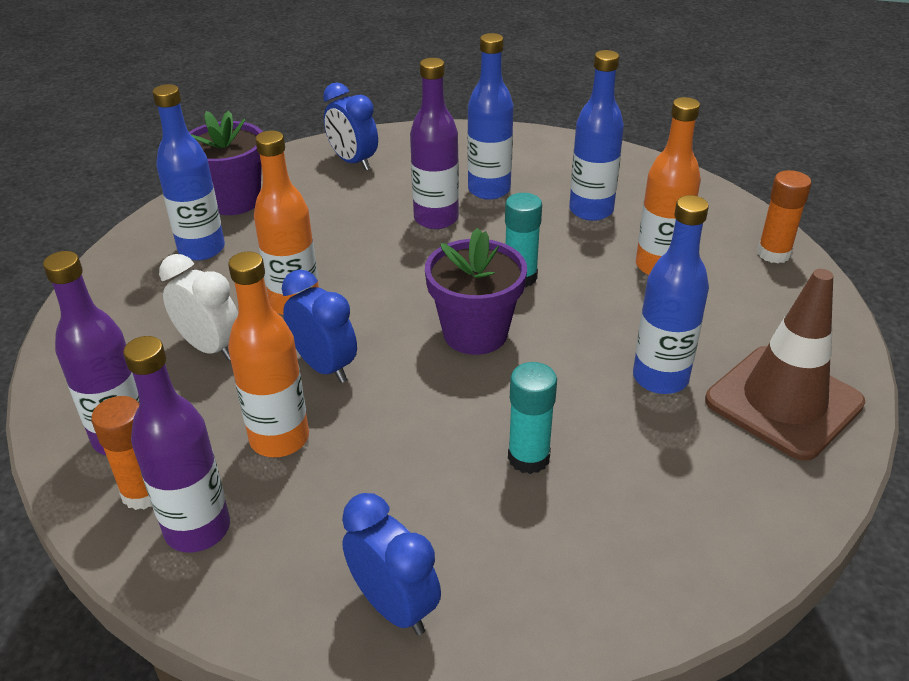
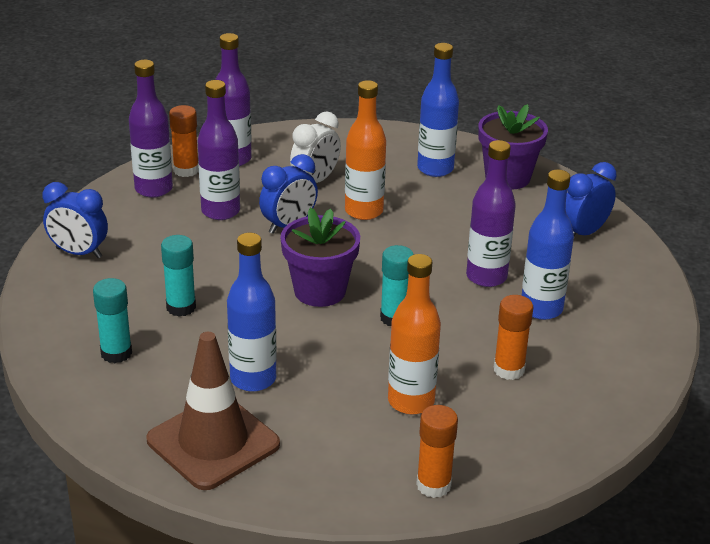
camera: 90 degrees right, 5 degrees down
orange bottle [228,252,309,457] -> purple bottle [198,80,240,220]
blue clock [342,493,441,635] -> blue clock turned 60 degrees clockwise [43,182,108,258]
blue bottle [569,50,624,221] -> orange glue stick [494,295,533,380]
none -> turquoise glue stick [93,278,132,363]

